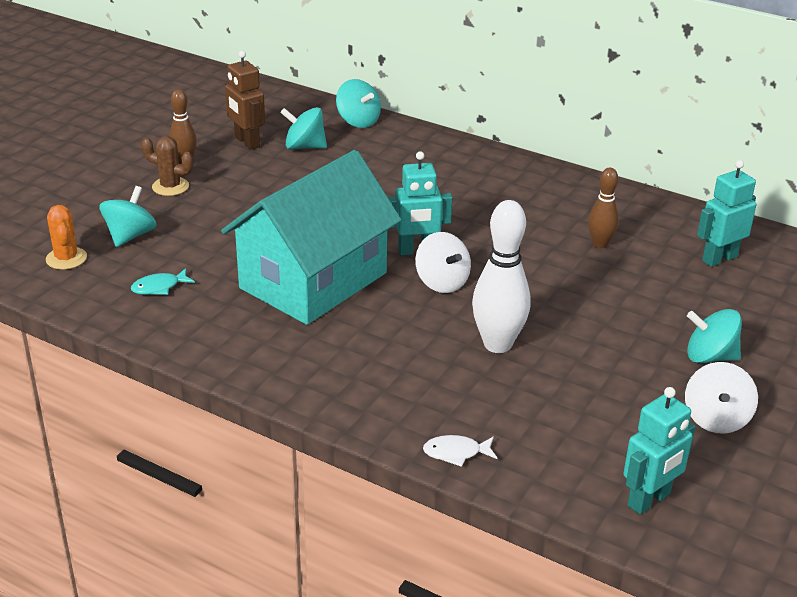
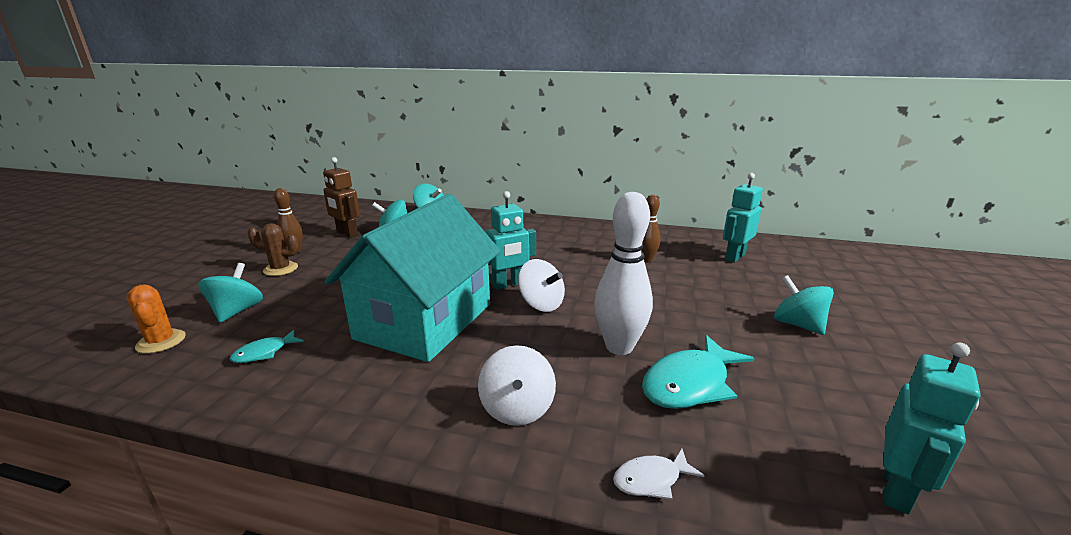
camera: 15 degrees left, 10 degrees down
white spinning top [685,362,758,434] -> white spinning top moved to [478,345,556,426]
turquoise spinning top [687,309,742,364] -> turquoise spinning top turned 60 degrees clockwise [774,275,834,335]
none -> turquoise fish [642,335,755,409]

